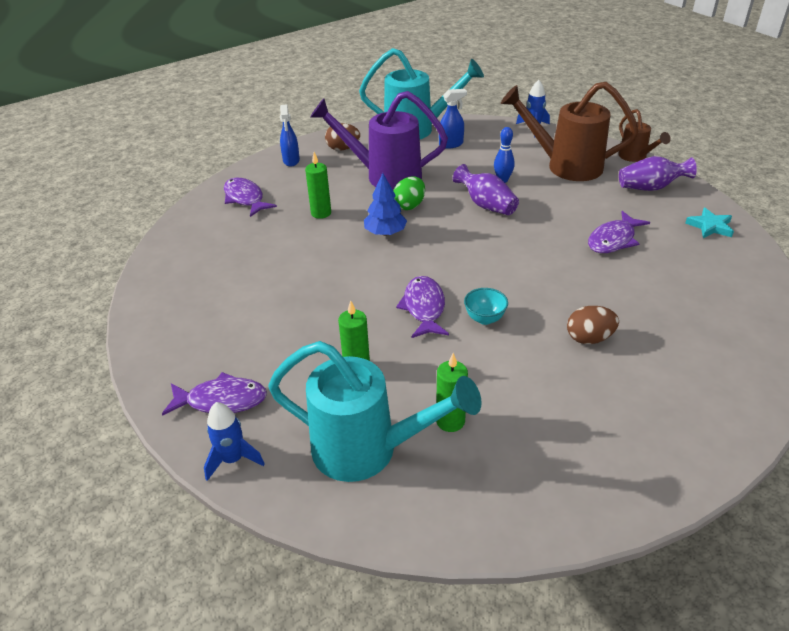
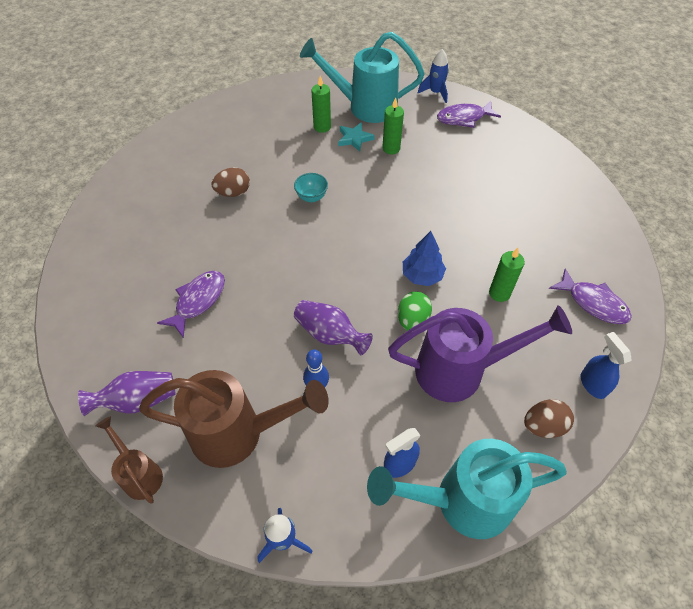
camera: 165 degrees right, 15 degrees up
purple fish [396,276,449,338] -> none
turquoise star [685,208,734,238] -> turquoise star moved to [338,122,375,152]

